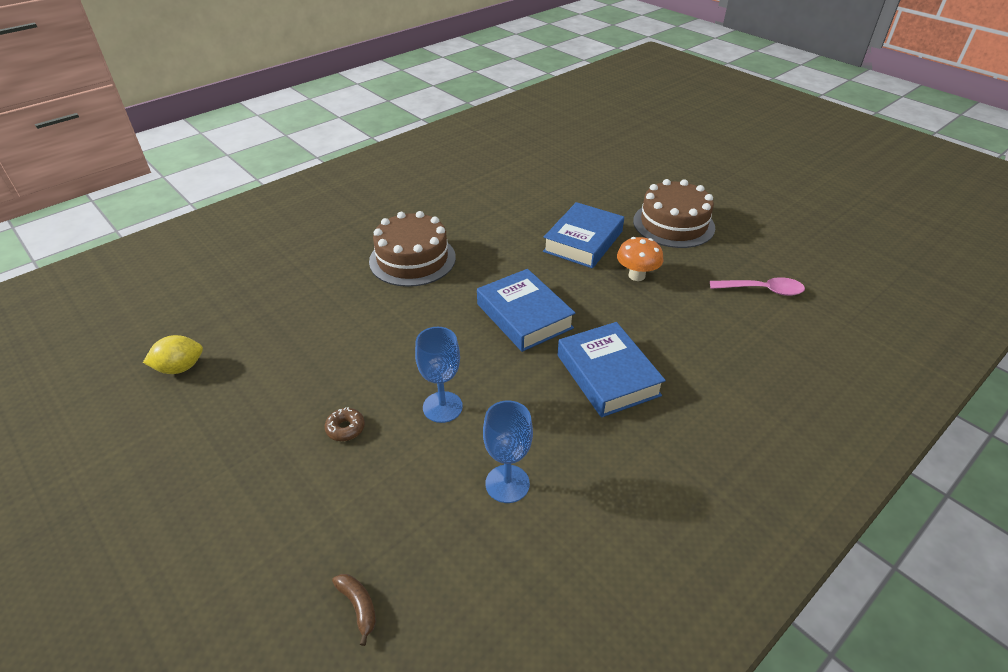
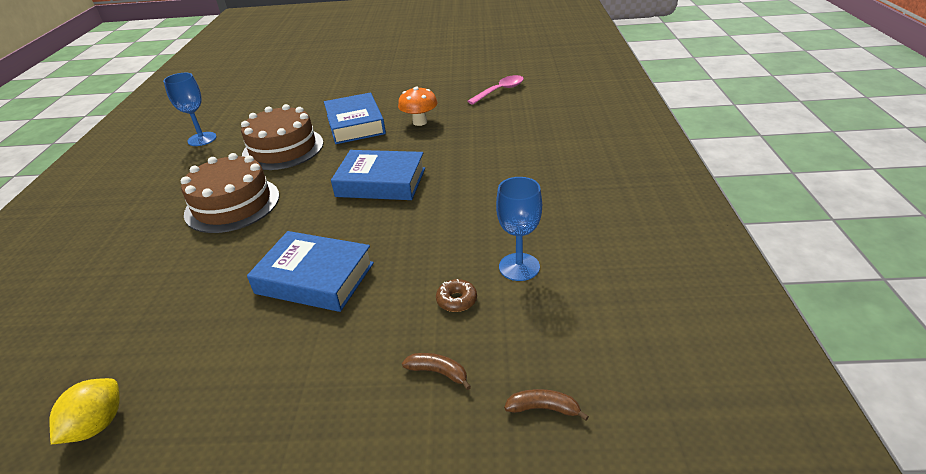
camera: 45 degrees left, 5 degrees down
brown donut [324,407,365,441] -> brown donut moved to [436,279,477,312]
blue goblet [415,327,463,423] -> blue goblet moved to [163,73,217,146]
blue book [558,322,666,417] -> blue book moved to [247,231,374,312]
brown cake [633,179,715,248] -> brown cake moved to [241,104,324,170]
none -> brown banana [402,353,471,390]

